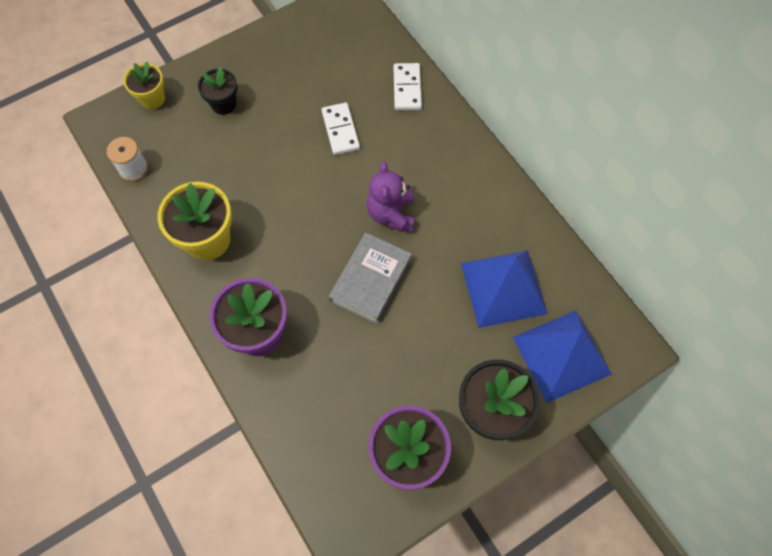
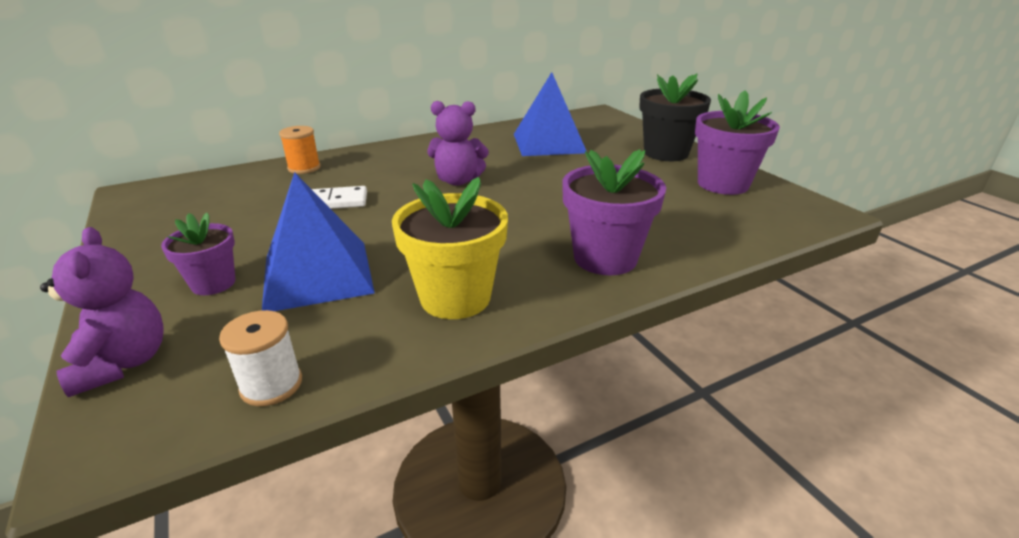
camera: 85 degrees left, 35 degrees down
yellow flower pot [123,62,165,109] -> purple teddy bear [40,227,164,397]
black flower pot [198,67,237,115] -> purple flower pot [161,213,235,295]
grey book [329,233,412,324] -> none
white domino [393,63,422,110] -> orange spool [279,126,321,174]
blue pyramid [512,311,612,403] -> blue pyramid moved to [262,172,375,311]

